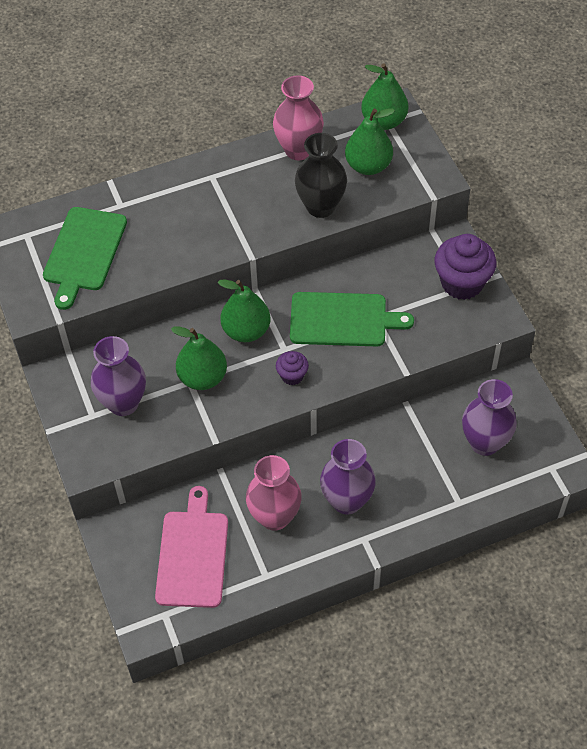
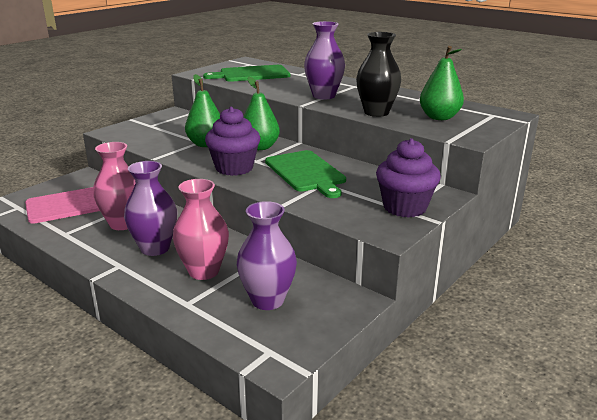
camera: 60 degrees right, 30 degrees down
purple vase [91,336,146,416] -> purple vase moved to [304,21,345,99]
pink vase [273,75,324,161] -> pink vase moved to [173,179,229,280]
purple cupcake [276,351,309,385] -> purple cupcake [205,107,261,176], size x1.93
green pear [361,63,408,130] -> none

